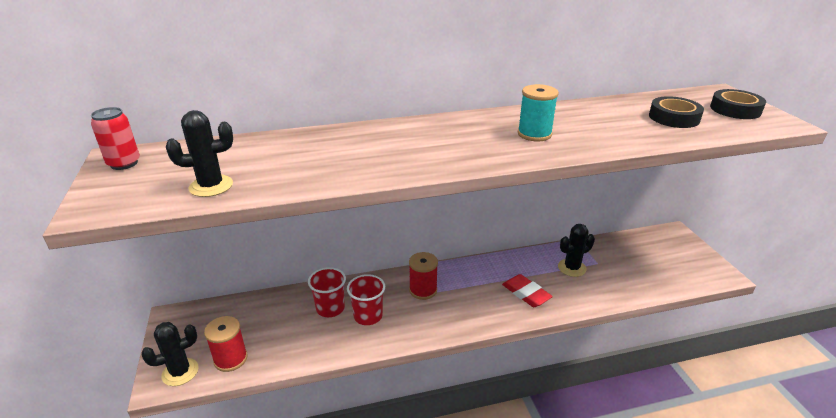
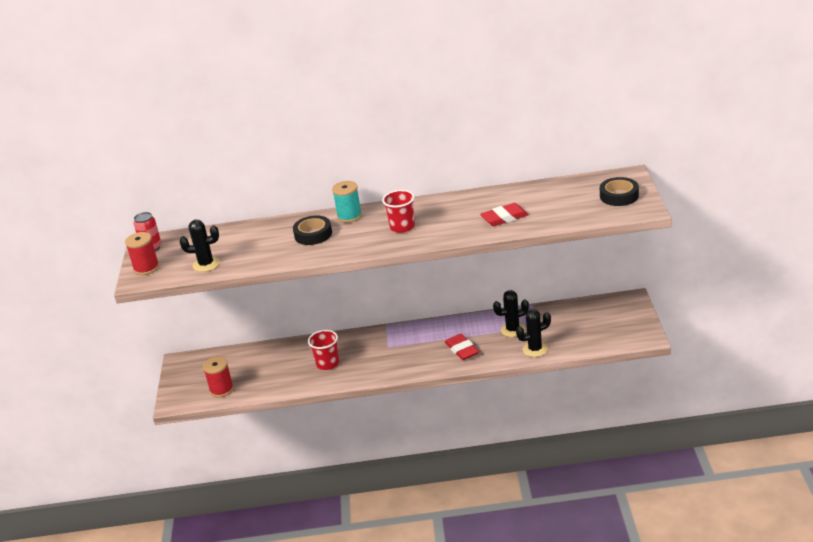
camera: 15 degrees right, 0 degrees up
black cactus [141,322,199,386] -> black cactus moved to [516,309,551,357]
red cup [308,267,346,317] -> red cup moved to [382,190,415,233]
red spool [409,252,438,300] -> red spool moved to [125,232,159,275]
turquoise spool [518,84,559,141] -> turquoise spool moved to [332,181,362,223]
black tape [649,96,704,128] -> black tape moved to [293,215,332,245]
none -> red eraser [480,203,529,226]

